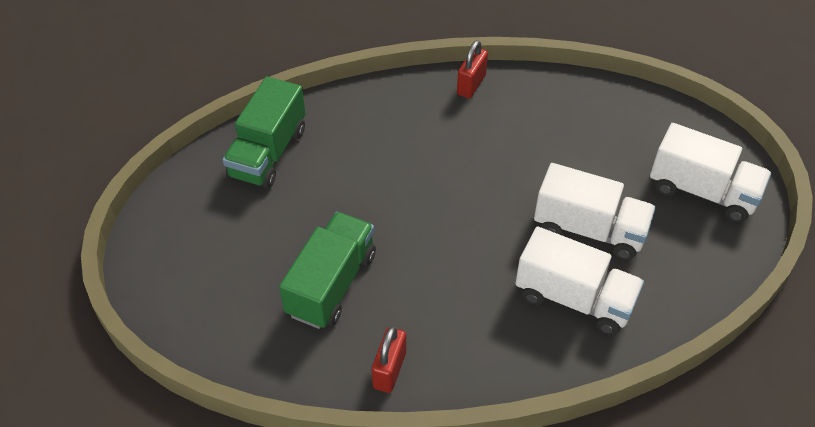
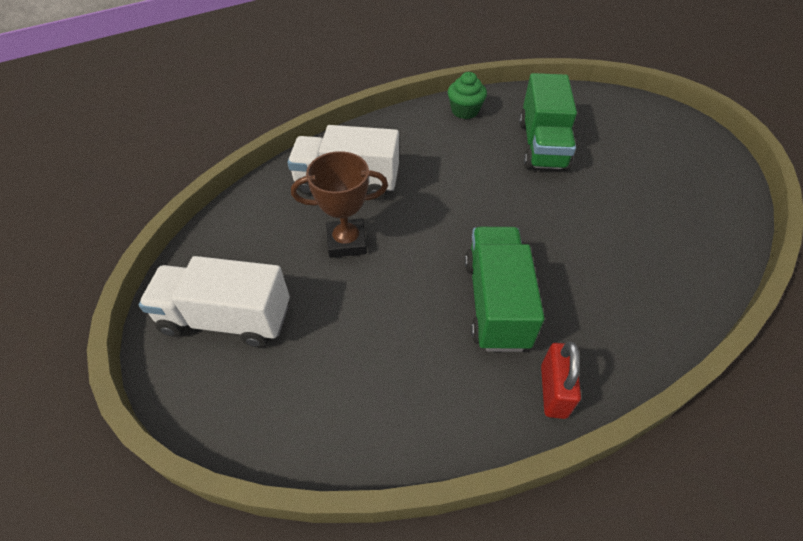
camera: 160 degrees right, 0 degrees up
green truck [223,76,305,189] -> green truck moved to [465,227,545,352]
red padlock [372,326,406,393] -> green cupcake [448,72,487,119]
white truck [534,163,656,260] -> brown trophy [291,151,388,258]

